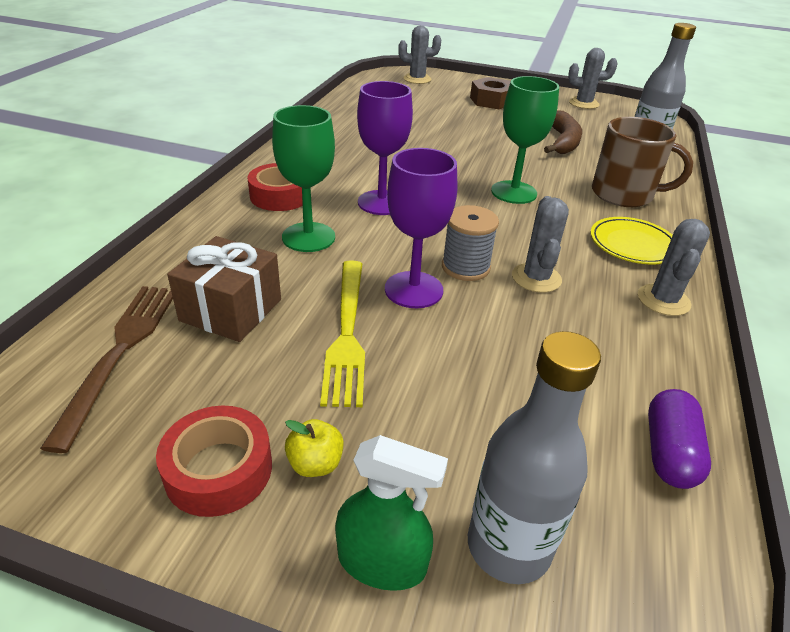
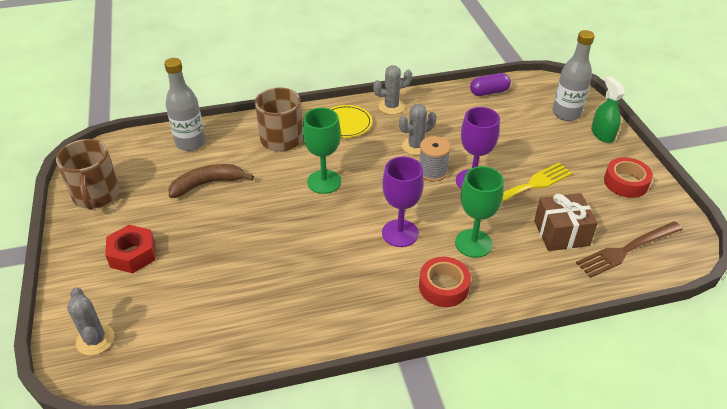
camera: 120 degrees left, 5 degrees up
yellow apple [285,419,344,477] -> none
brown nut [470,77,510,109] -> red nut [105,225,155,273]
grey cactus [568,48,618,109] -> brown mug [56,139,120,210]

